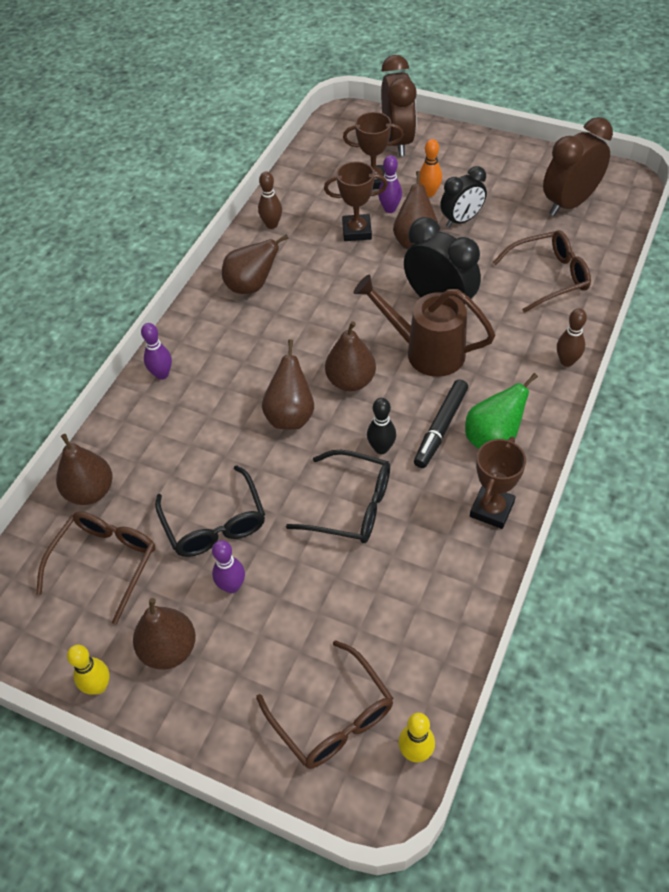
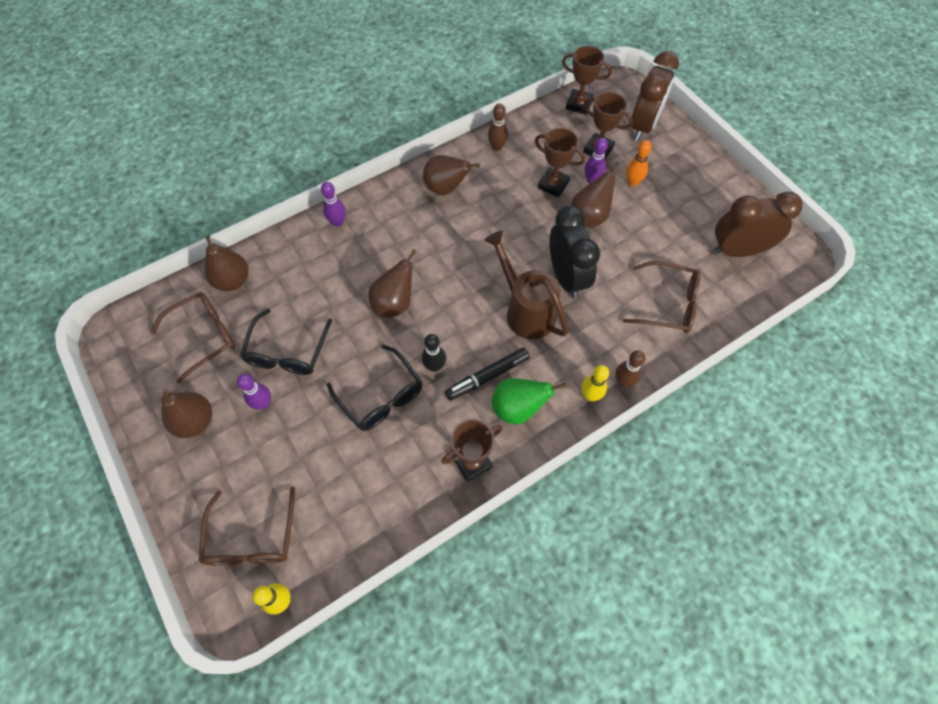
camera: 30 degrees right, 10 degrees up
yellow bowling pin [67,645,110,695] -> yellow bowling pin moved to [581,365,609,401]
brown pear [325,321,376,391] -> none
black clock [440,166,487,227] -> none
none -> brown trophy [562,46,612,115]

